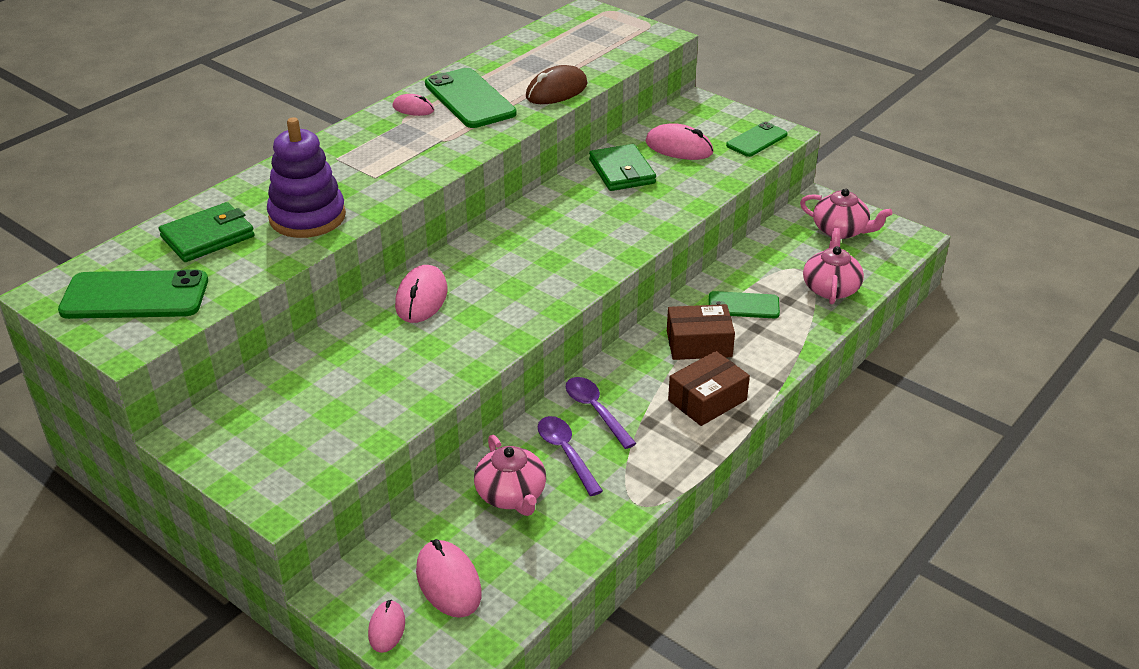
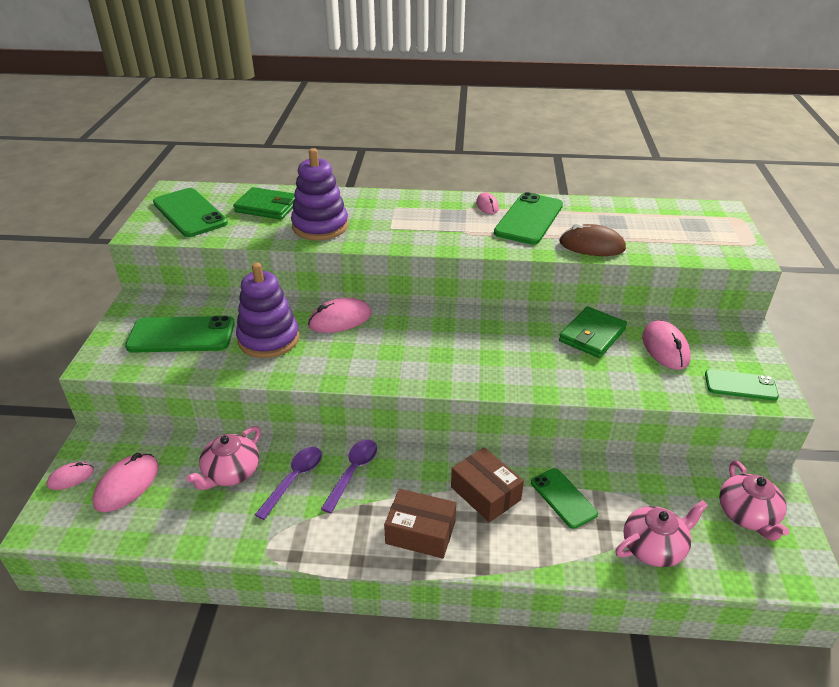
camera: 55 degrees right, 0 degrees up
none -> green phone [125,316,235,352]
none -> purple stacking toy [236,263,299,358]

